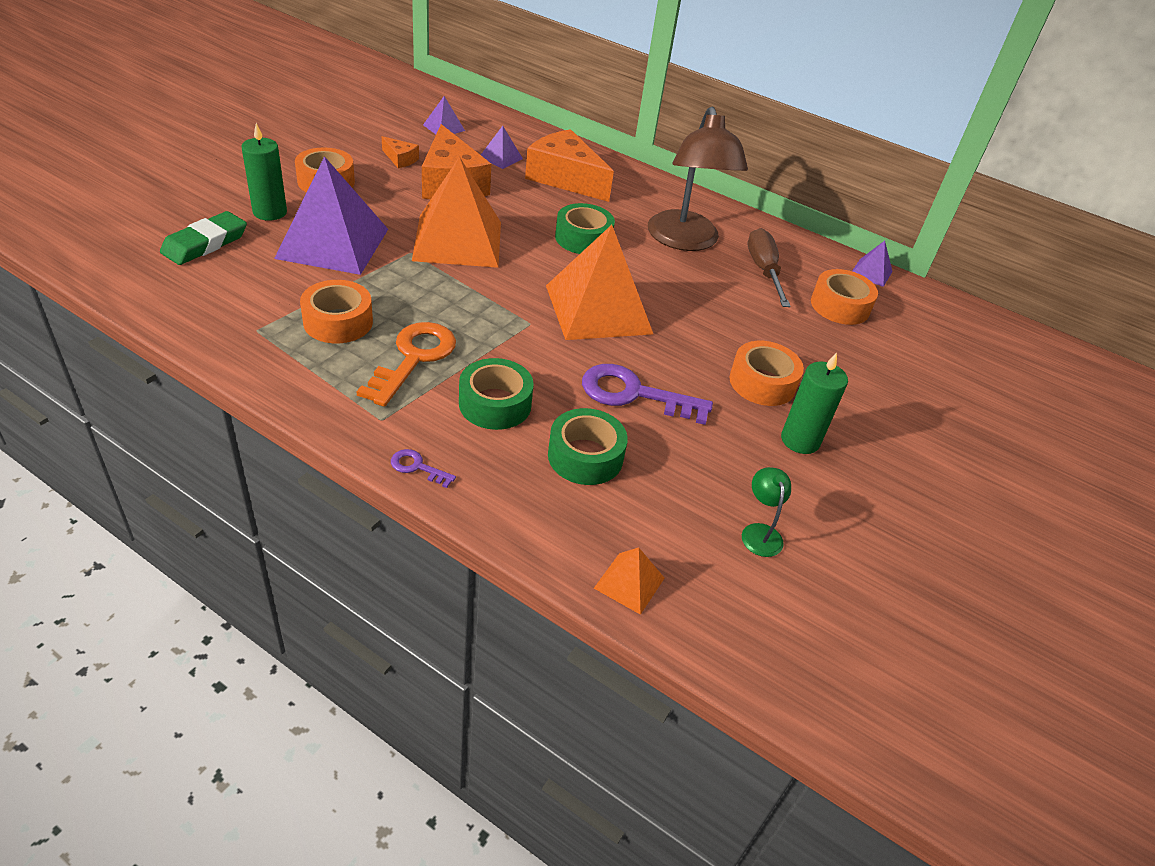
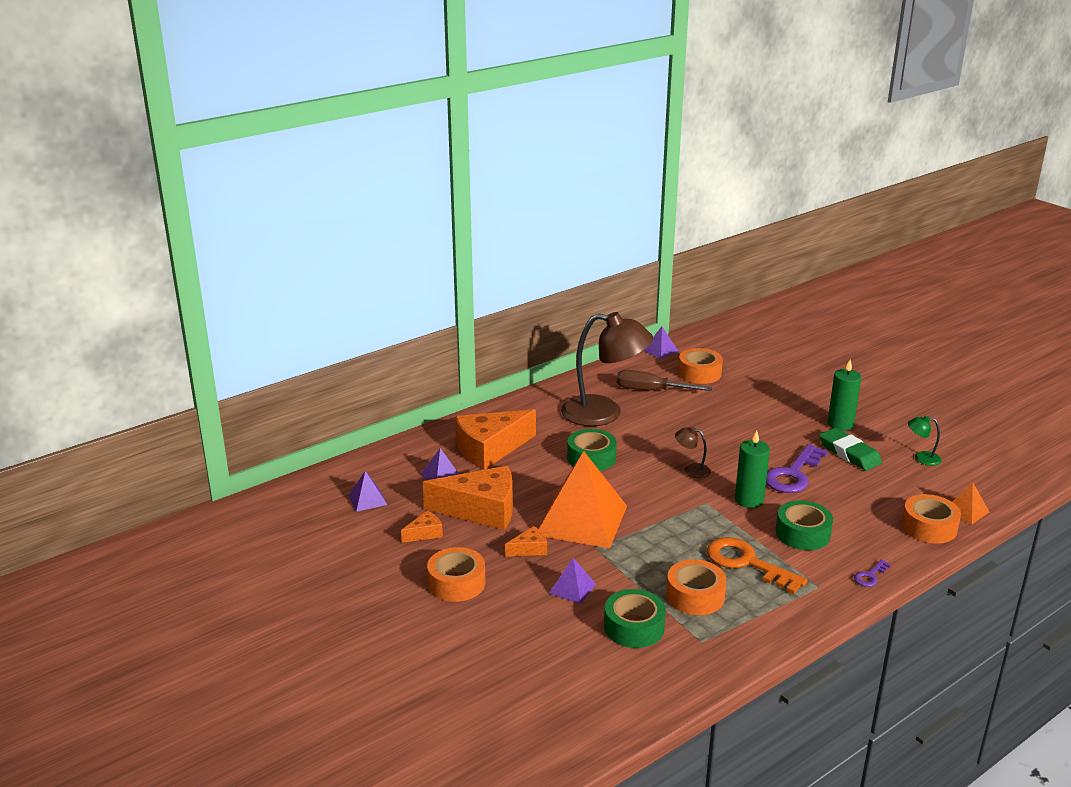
camera: 65 degrees left, 15 degrees down
green eraser [160,211,247,265] -> green eraser moved to [819,428,882,471]
green candle [242,123,287,221] -> green candle moved to [735,430,770,508]
purple pyramid [274,156,388,275] -> purple pyramid [549,558,596,604], size x0.43
orange pyramid [546,225,653,340] -> brown lamp [675,427,711,478]
green tape [548,408,628,485] -> green tape moved to [604,589,666,648]
orange tape [729,341,804,406] -> orange tape moved to [901,494,961,543]
none -> orange cheese [505,526,547,557]

